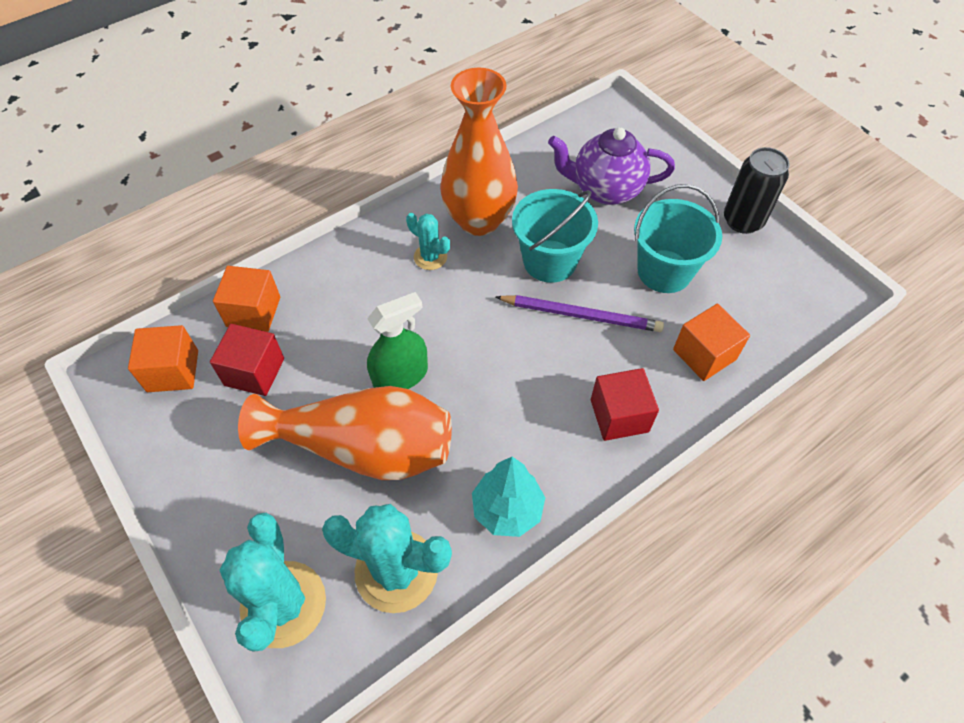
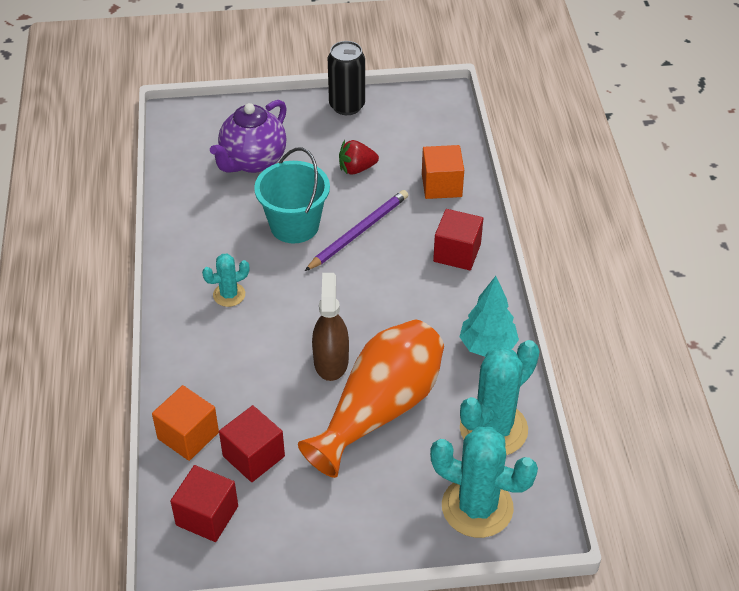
camera: 60 degrees left, 10 degrees down
orange cube [128,325,198,392] -> red cube [170,465,238,542]
green spray bottle [367,292,428,389] -> brown spray bottle [312,273,349,381]
orange vase [440,68,518,236] -> none
turquoise bucket [634,184,722,293] -> red strawberry [339,140,379,174]

